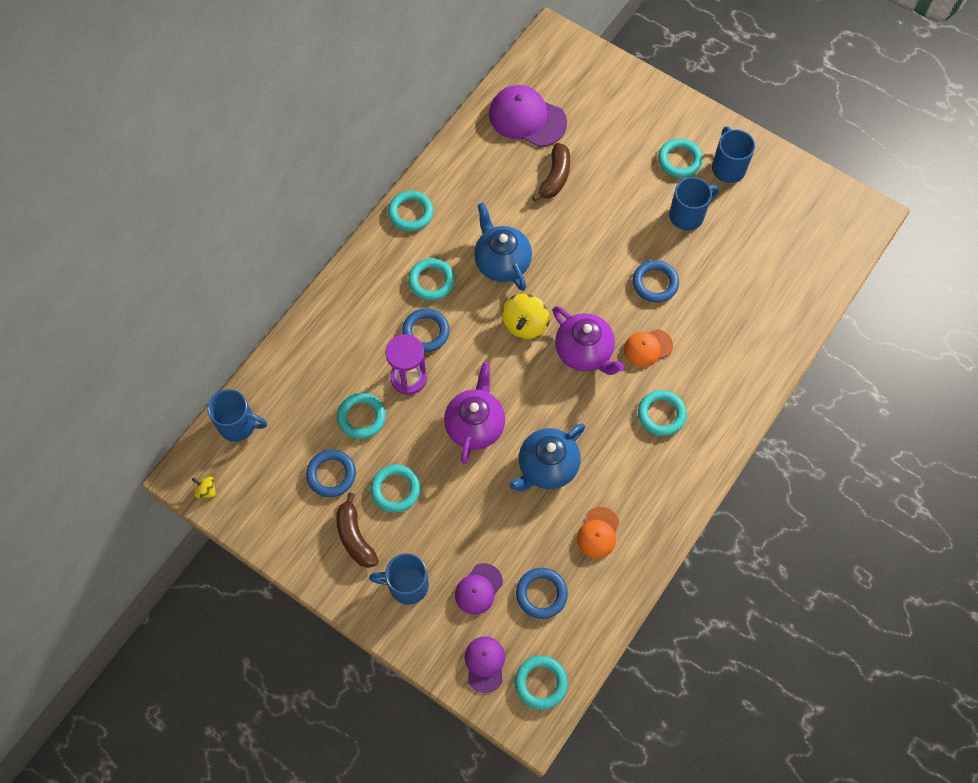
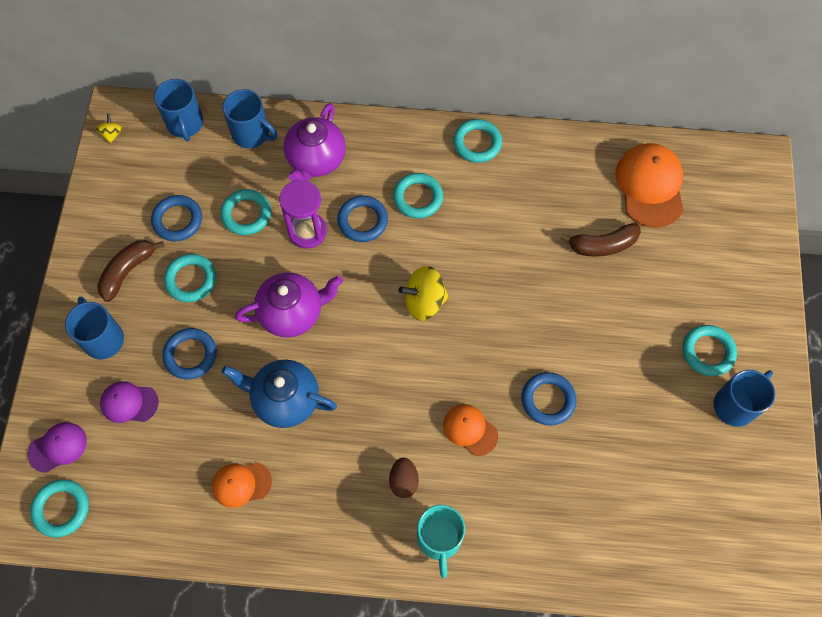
camera: 60 degrees right, 0 degrees up
blue teapot [474,203,532,291] -> none
purple cap [489,85,567,147] -> orange cap [616,143,684,228]
blue ring [516,568,568,619] -> blue ring moved to [162,328,217,379]
purple teapot [553,306,625,375] -> purple teapot moved to [284,103,346,181]
turquoise ring [638,390,687,436] -> brown egg [389,458,419,498]
blue mug [669,177,719,230] -> blue mug moved to [223,89,277,148]
none -> turquoise mug [417,505,465,578]

